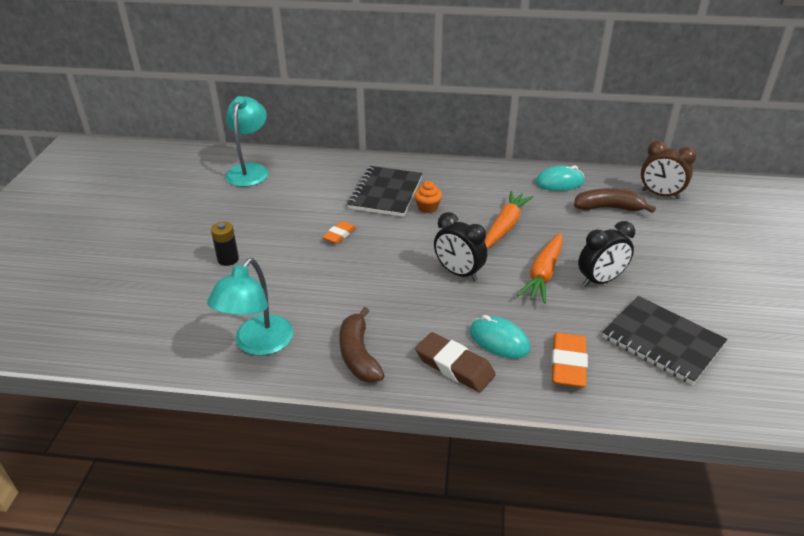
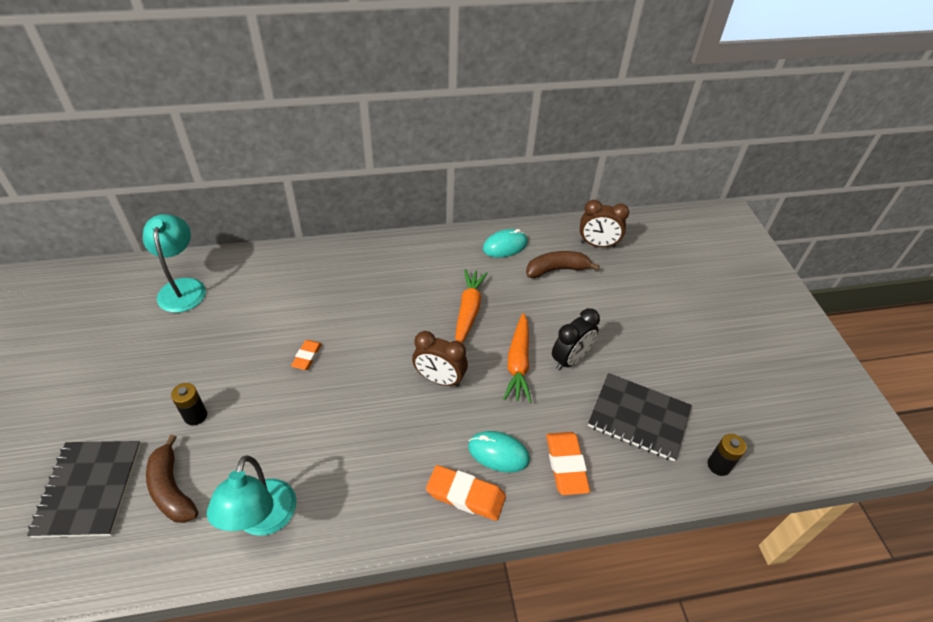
camera: 20 degrees left, 10 degrees up
brown banana [339,307,385,383] -> brown banana moved to [146,435,198,523]
black notebook [347,166,422,217] -> black notebook moved to [27,441,141,538]
orange cupcake [414,181,442,213] -> none
brown eraser [415,332,496,392] -> orange eraser [426,465,506,521]
black clock [434,212,487,281] -> brown clock [412,331,468,387]
none -> black battery [708,434,746,476]

